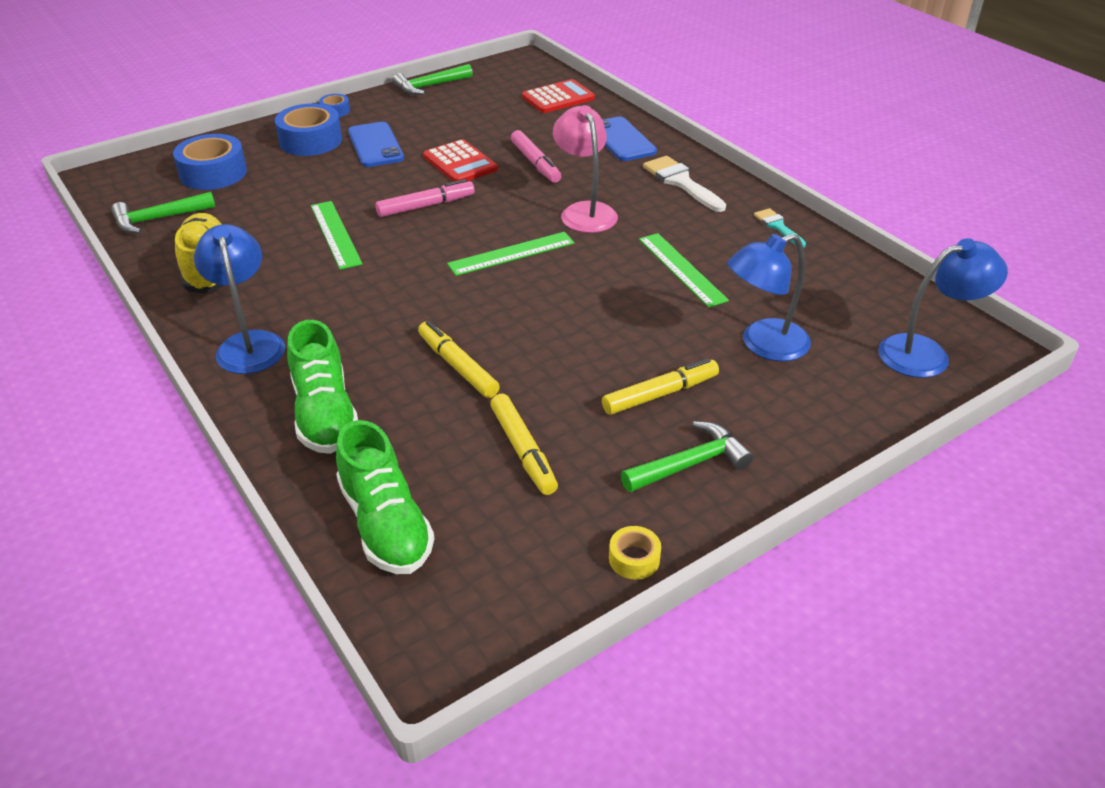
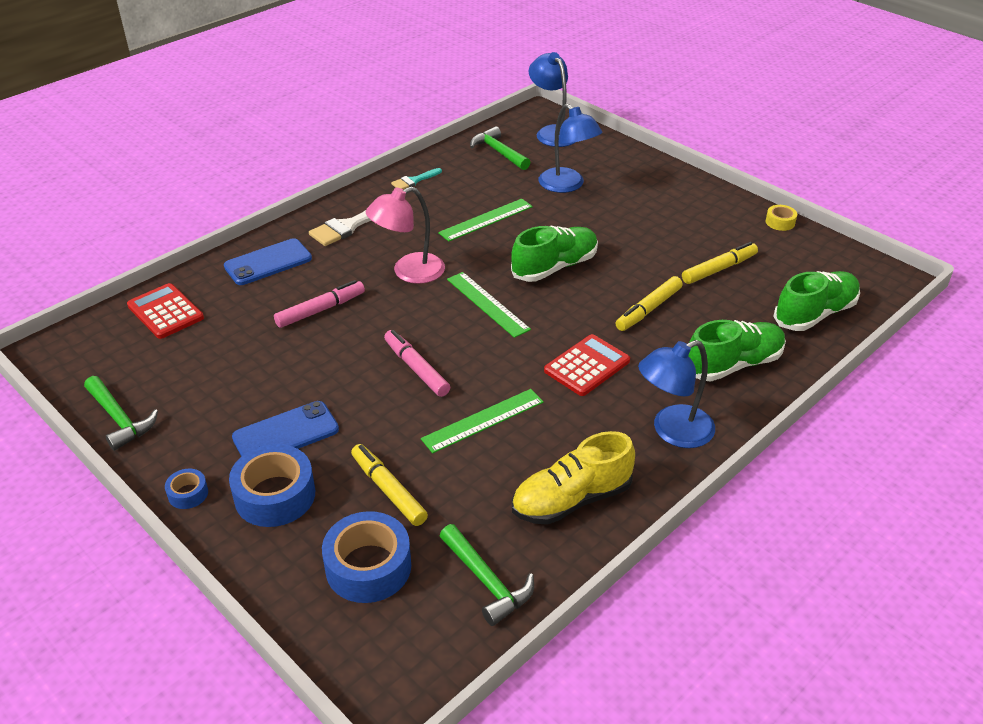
camera: 100 degrees left, 0 degrees up
red calculator [423,139,498,181] -> red calculator moved to [544,334,630,396]
yellow marker [602,358,719,415] -> yellow marker moved to [351,444,428,526]
green hammer [621,421,754,492] -> green hammer moved to [470,126,530,170]
none -> green shoe [511,226,598,282]

